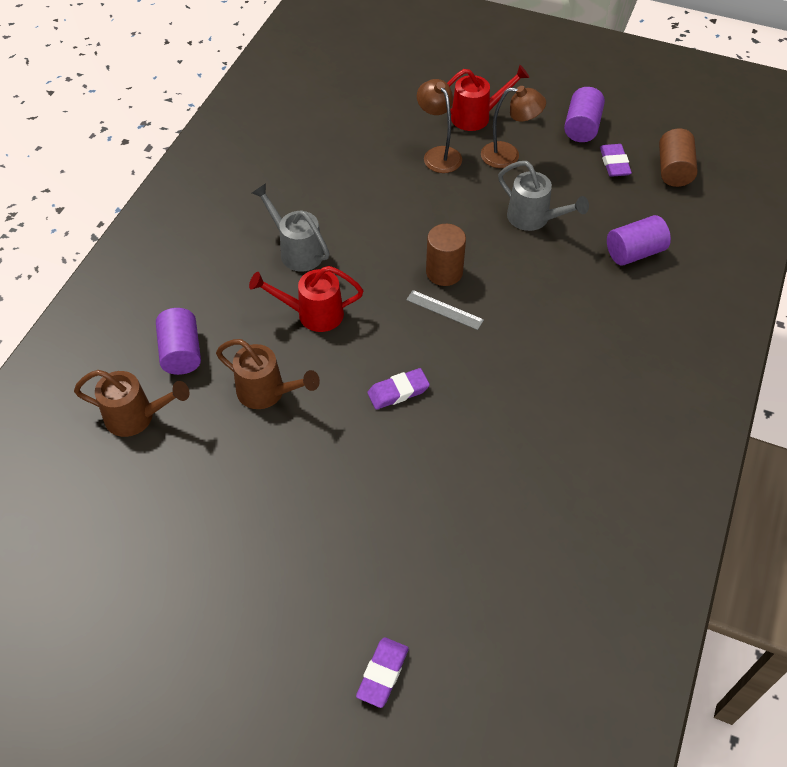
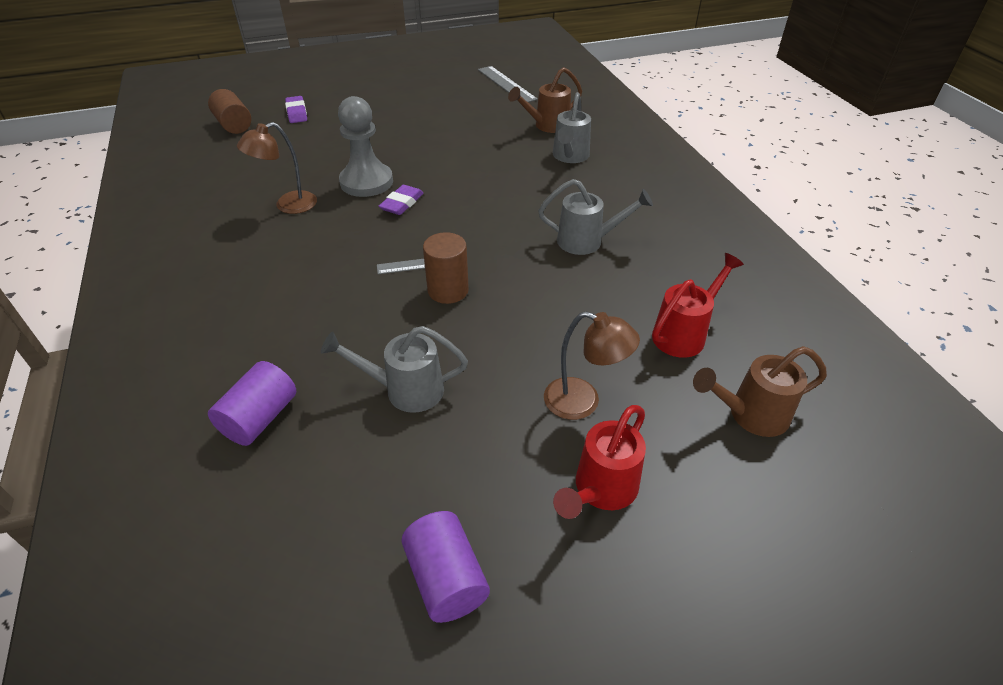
camera: 140 degrees right, 10 degrees down
purple cylinder [156,308,201,375] -> grey watering can [553,92,591,163]
brown watering can [216,339,320,409] -> brown watering can moved to [693,346,827,437]
red watering can [249,266,363,332] -> red watering can moved to [652,253,744,358]
brown lamp [481,86,546,168] -> brown lamp moved to [237,122,317,214]
purple eraser [600,144,632,177] -> none
brown cylinder [659,128,698,187] -> brown cylinder moved to [208,89,251,134]
none -> grey pawn [338,96,393,197]
none -> grey ruler [478,66,538,102]

